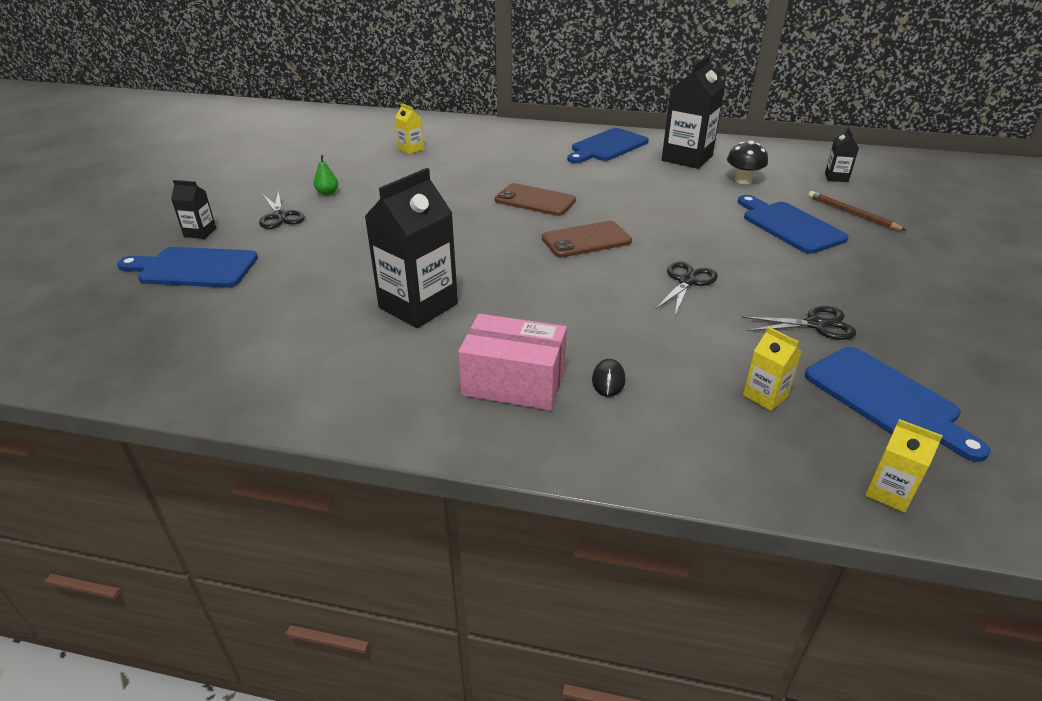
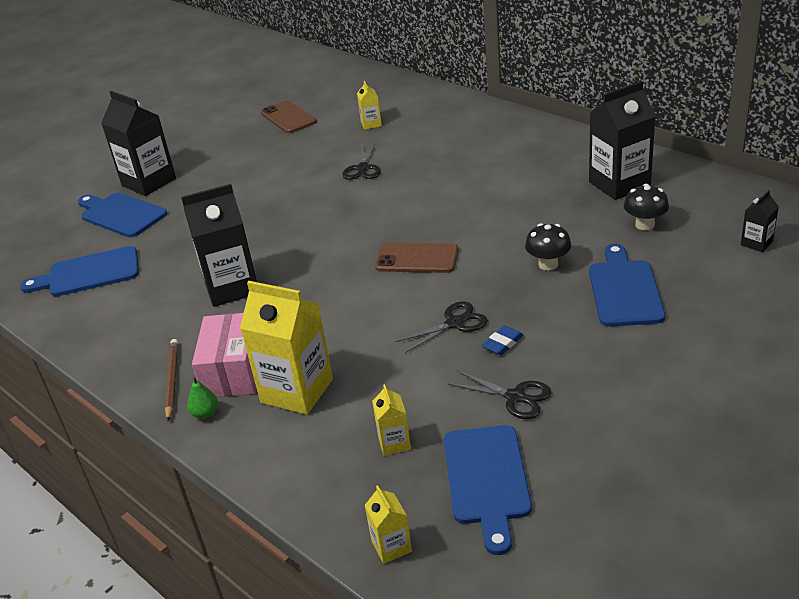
camera: 35 degrees right, 0 degrees up
black carton [171,180,216,239] -> black carton [101,91,176,196], size x2.10
black scissors [259,190,305,229] -> black scissors moved to [342,142,381,180]
green pear [314,155,338,195] -> green pear moved to [187,377,218,419]
pink box [458,314,567,410] -> pink box turned 45 degrees clockwise [192,313,256,397]
brown phone [495,183,576,216] -> brown phone moved to [261,100,317,133]
blue cutting board [567,128,649,163] -> blue cutting board moved to [20,246,139,296]
black mouse [592,359,626,397] -> yellow carton [240,281,333,415]
brown pencil [808,191,907,231] -> brown pencil moved to [165,339,178,421]
none -> blue eraser [482,326,523,355]
none -> black mushroom [525,223,571,271]

